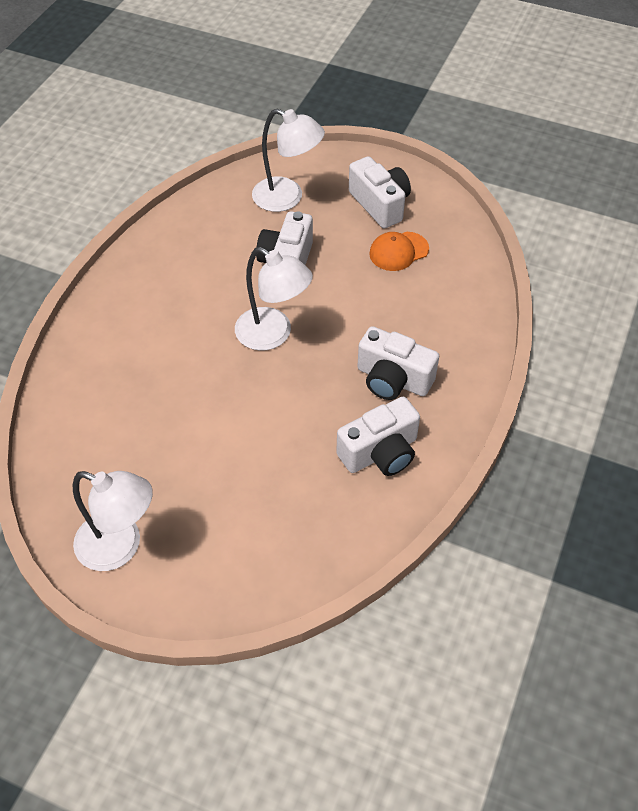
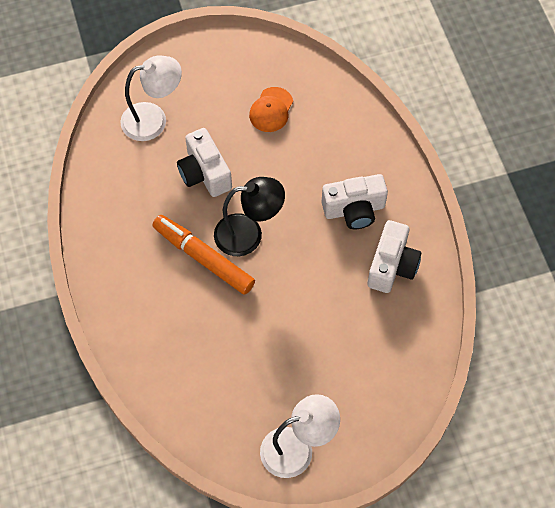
camera: 40 degrees left, 10 degrees up
white lamp [235,247,313,351] -> black lamp [214,177,285,256]
white camera [349,156,411,228] -> none
none -> orange marker [152,215,255,295]

